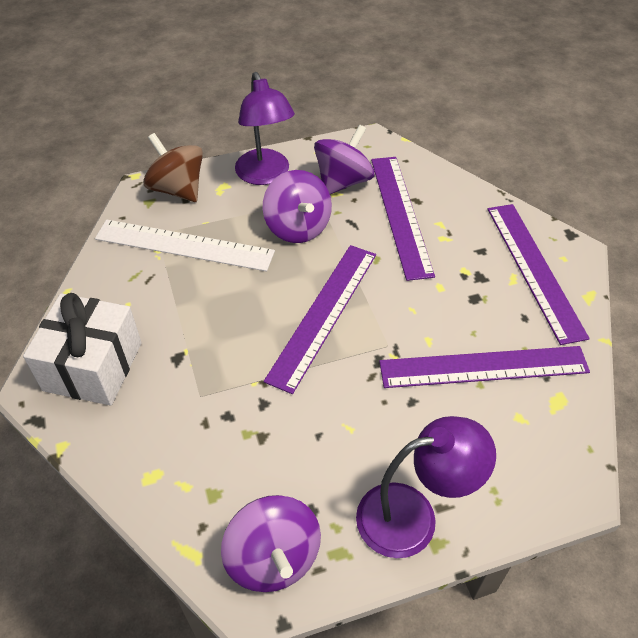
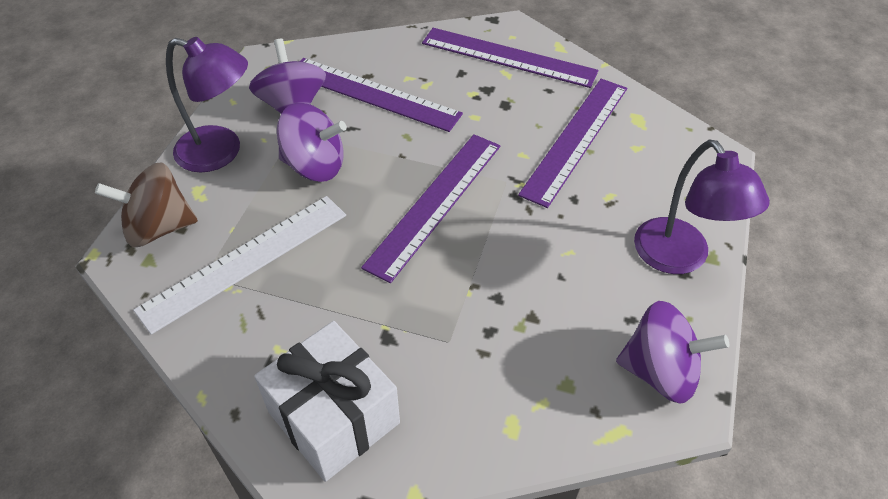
camera: 55 degrees left, 0 degrees up
purple ruler [264,245,376,394] -> purple ruler turned 60 degrees clockwise [361,134,500,283]
purple lamp [356,416,496,558] -> purple lamp turned 135 degrees clockwise [634,140,770,274]

